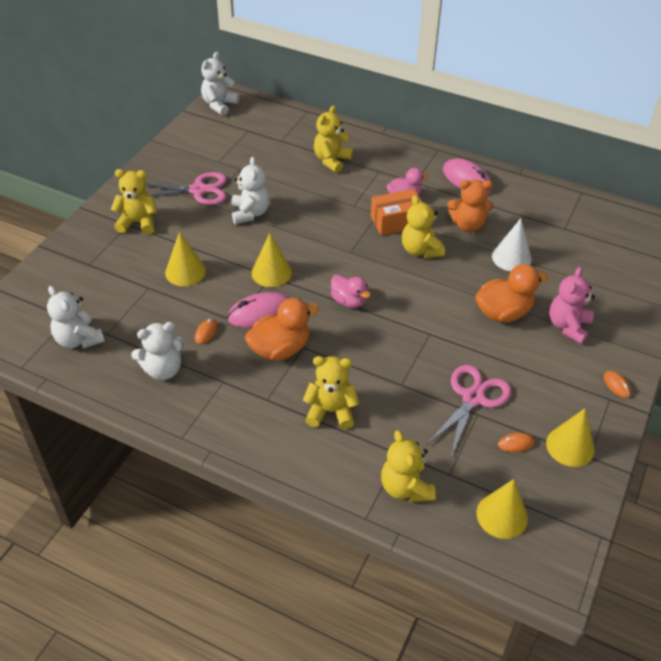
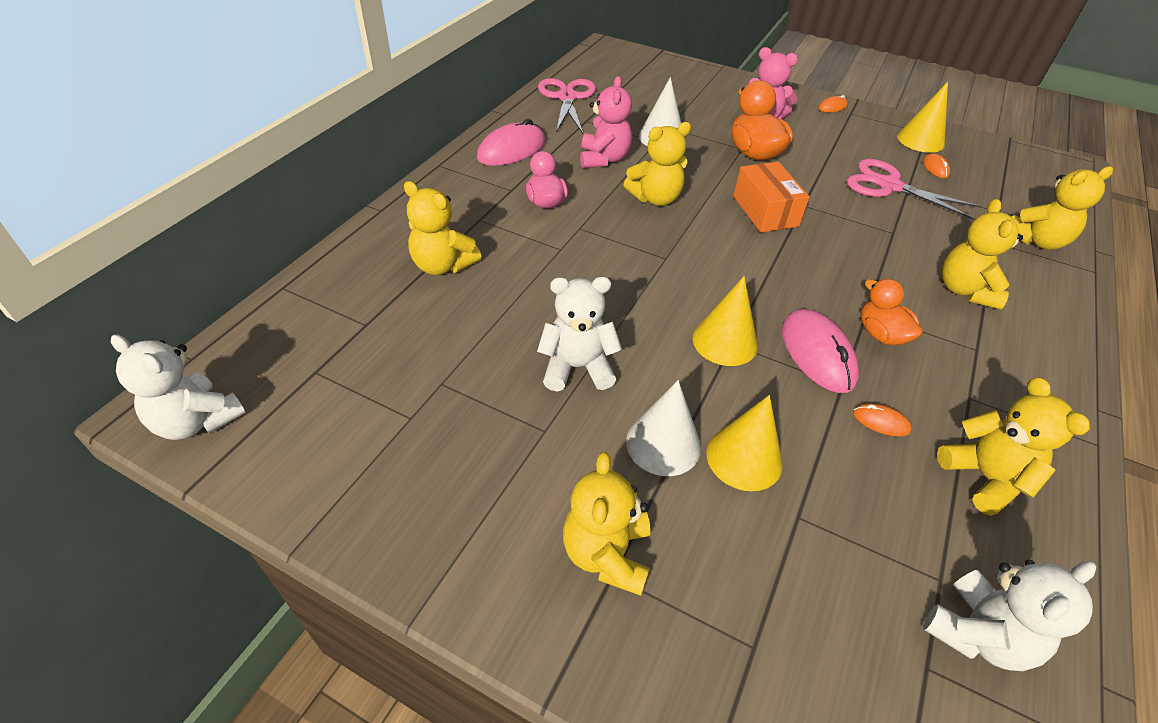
camera: 90 degrees left, 0 degrees up
white teddy bear [131,322,185,380] -> yellow teddy bear [937,377,1090,516]
pink scissors [146,172,227,205] -> pink scissors moved to [538,78,596,134]
orange duck [245,298,319,361] -> orange duck [861,279,923,345], size x0.66
pink duck [331,274,371,308] -> none
orange box [371,189,422,235] -> orange box moved to [733,162,810,232]
orange teddy bear [447,179,493,232] -> pink teddy bear [580,76,632,168]
yellow cone [477,479,528,539] -> none
none -> white cone [626,380,701,476]

